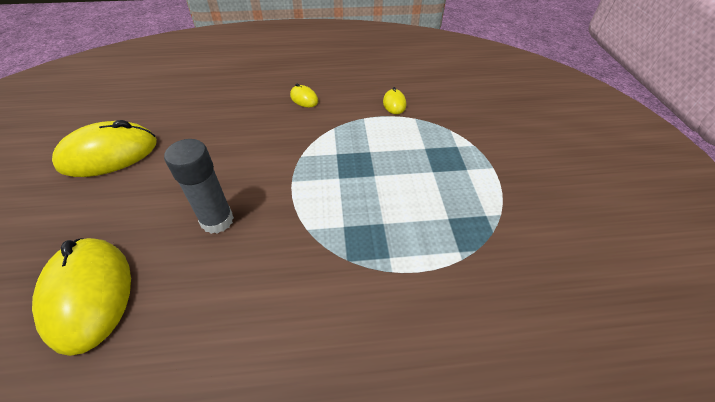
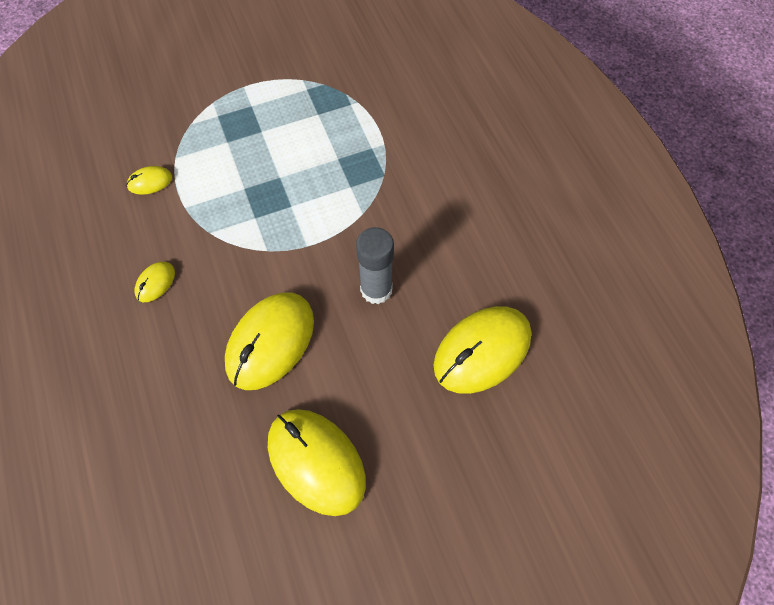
camera: 105 degrees left, 15 degrees up
none -> yellow mouse [225,292,314,390]

